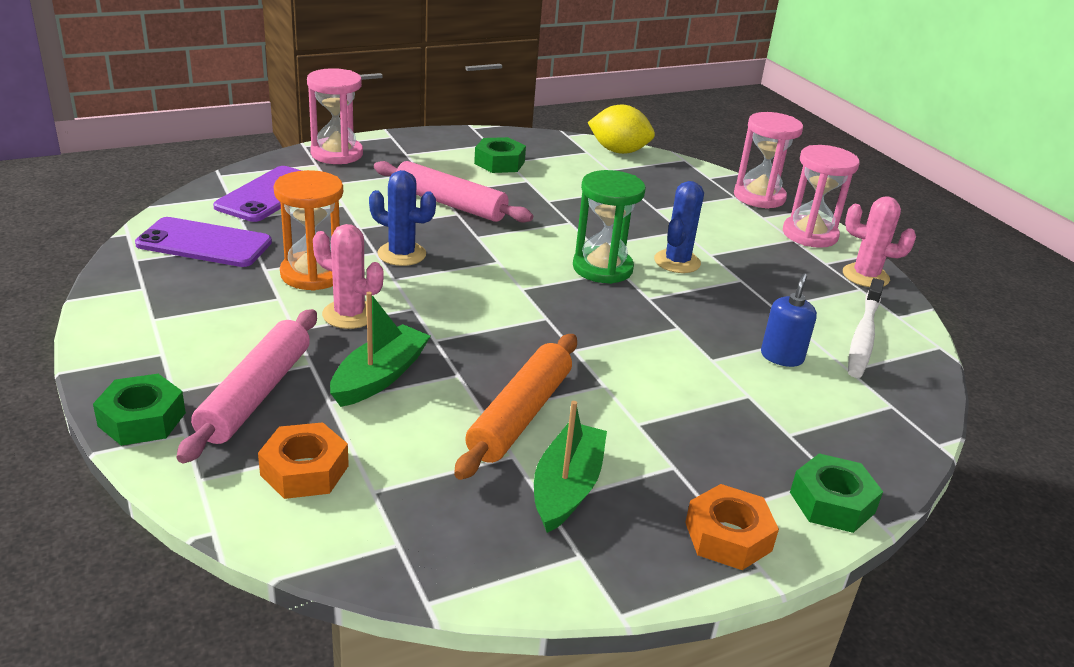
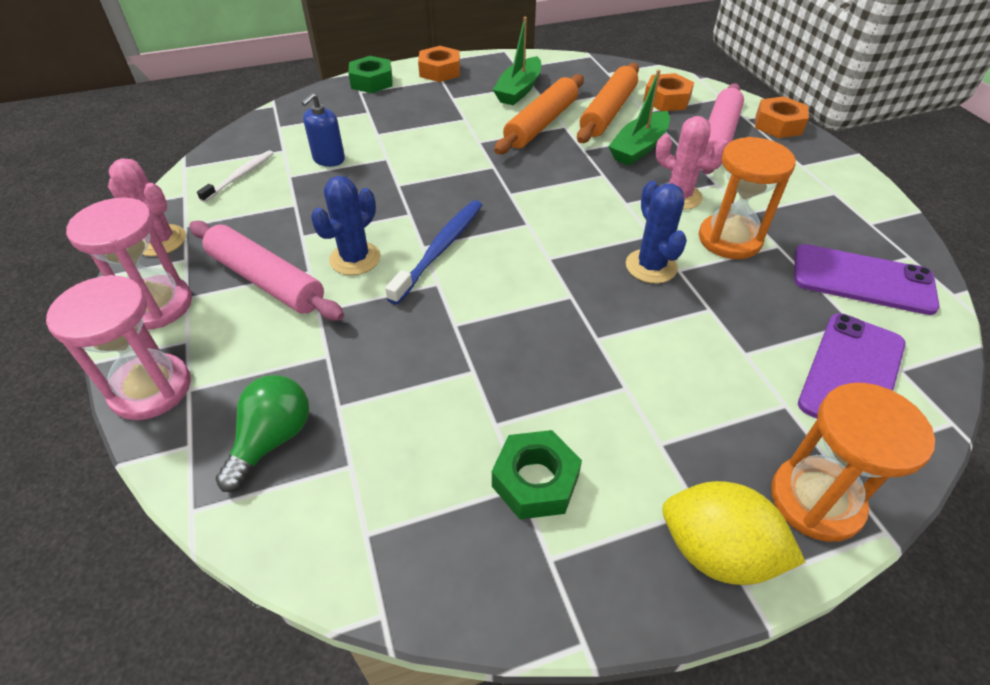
camera: 170 degrees left, 15 degrees up
green nut [93,374,186,446] -> orange nut [755,96,809,138]
pink hourglass [307,68,363,164] -> orange hourglass [771,383,935,542]
blue cactus [369,170,436,266] -> blue cactus turned 45 degrees clockwise [626,181,687,284]
pink rolling pin [374,161,533,223] -> pink rolling pin moved to [190,221,344,321]
green hourglass [573,170,646,284] -> blue toothbrush [385,200,482,305]
yellow lemon [587,105,655,154] -> yellow lemon moved to [662,481,805,585]
white toothbrush [848,278,884,378] -> white toothbrush [197,150,274,202], size x0.65
none -> green light bulb [216,375,309,492]
none -> orange rolling pin [577,63,639,143]

